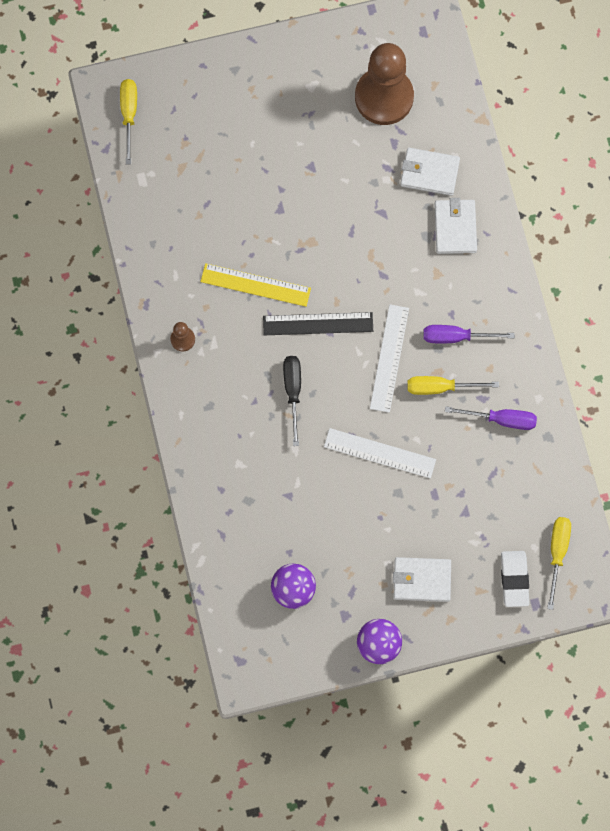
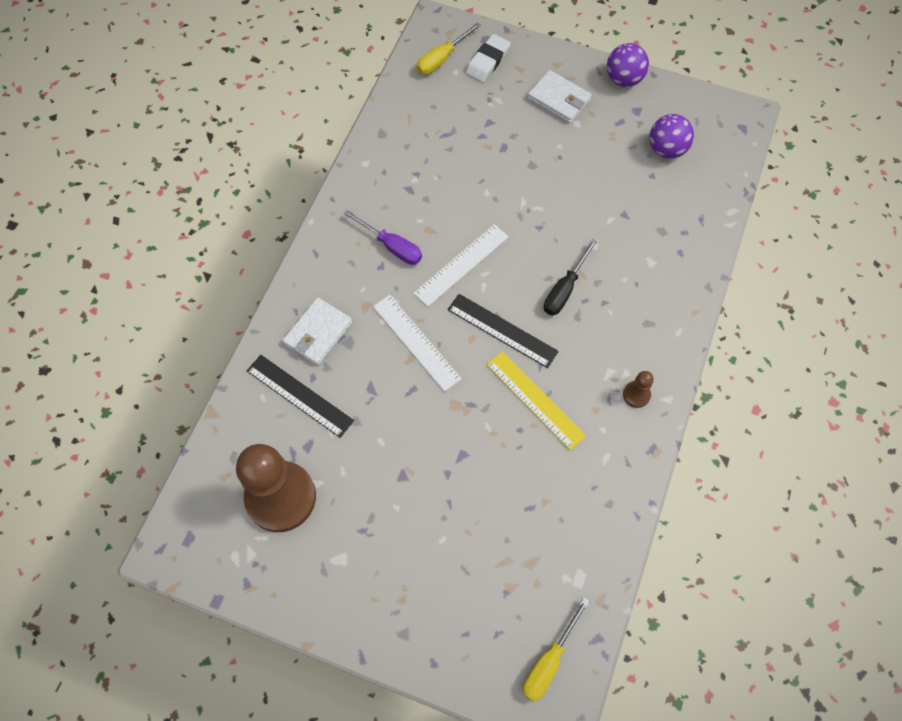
camera: 145 degrees left, 10 degrees down
white ruler [324,428,436,478] -> white ruler moved to [373,295,462,392]
white wallet [400,148,460,196] -> black ruler [247,355,354,438]
yellow screwdriver [407,376,499,395] -> none
purple screwdriver [445,406,537,430] -> none

